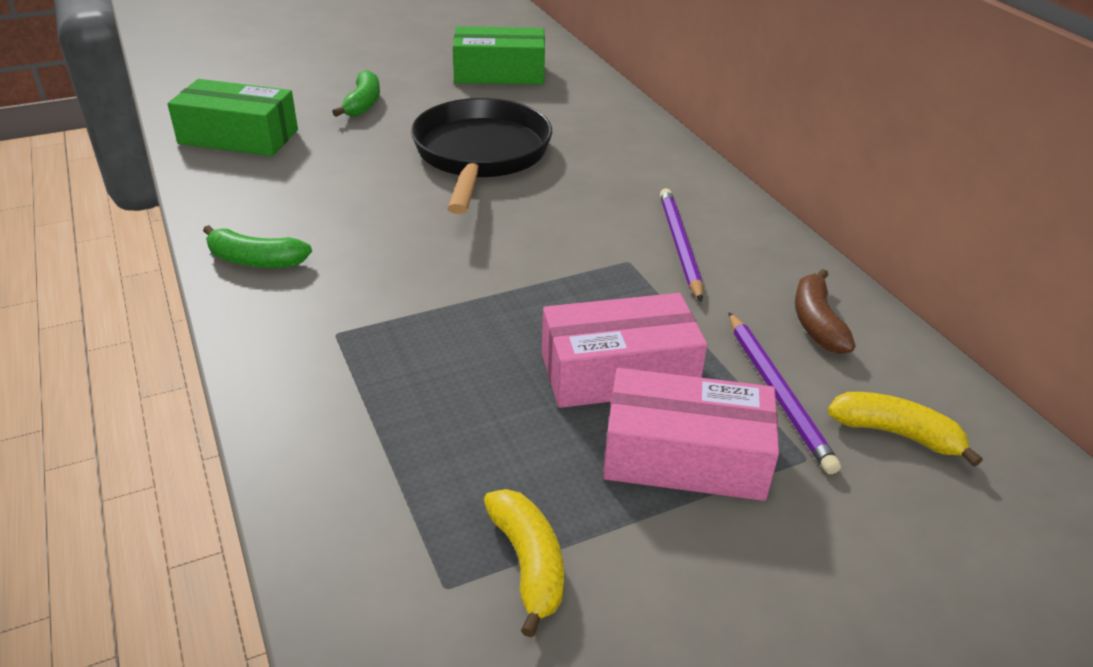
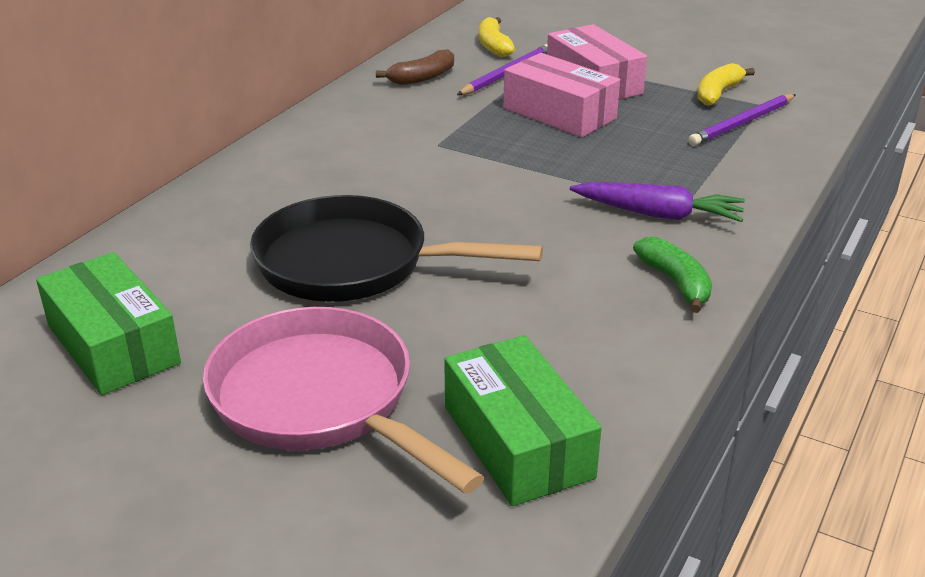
camera: 125 degrees left, 5 degrees down
green banana [332,70,380,117] -> pink pan [203,307,485,494]
black pan [411,98,552,214] -> black pan turned 45 degrees clockwise [250,195,543,302]
purple pencil [660,188,703,302] -> purple pencil moved to [688,94,796,146]
none -> purple carrot [570,182,745,222]

